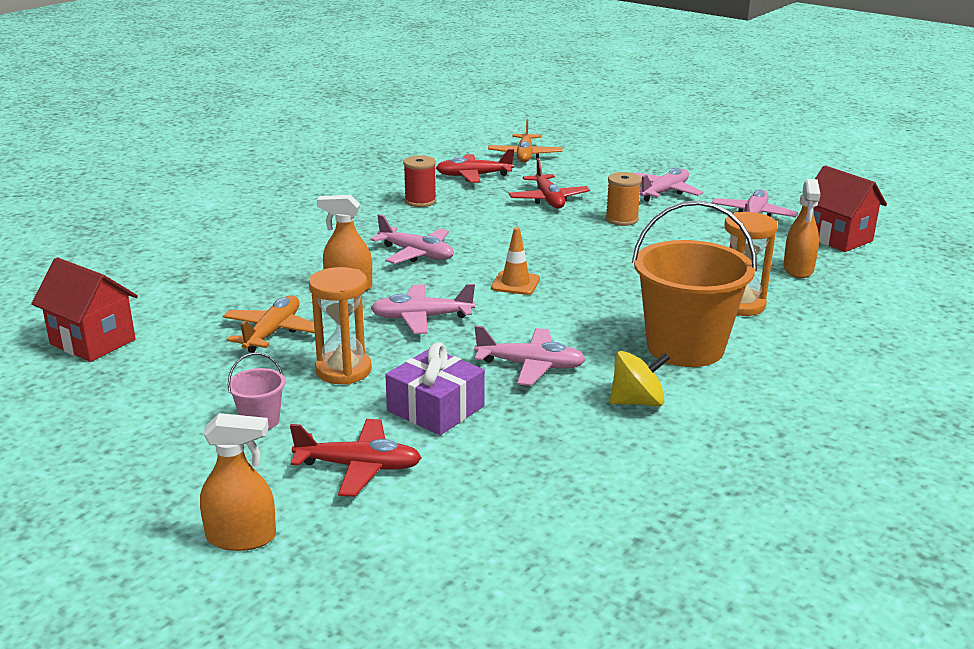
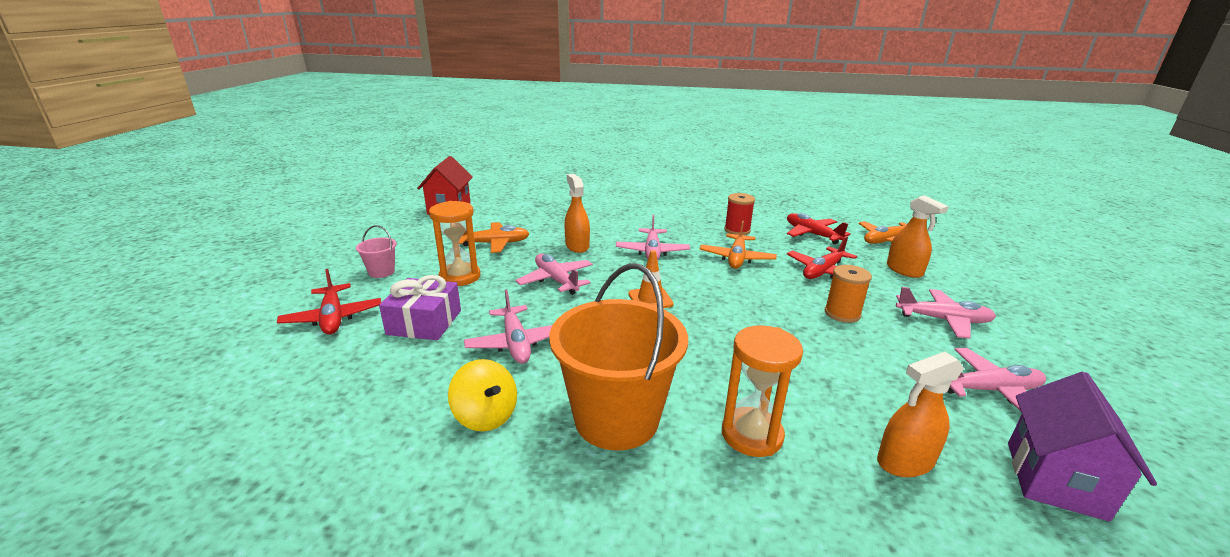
camera: 60 degrees right, 0 degrees up
orange spray bottle [200,413,276,551] -> orange spray bottle moved to [887,195,949,278]
red house [814,165,887,252] -> purple house [1008,372,1157,522]
none -> orange plane [700,221,777,269]

